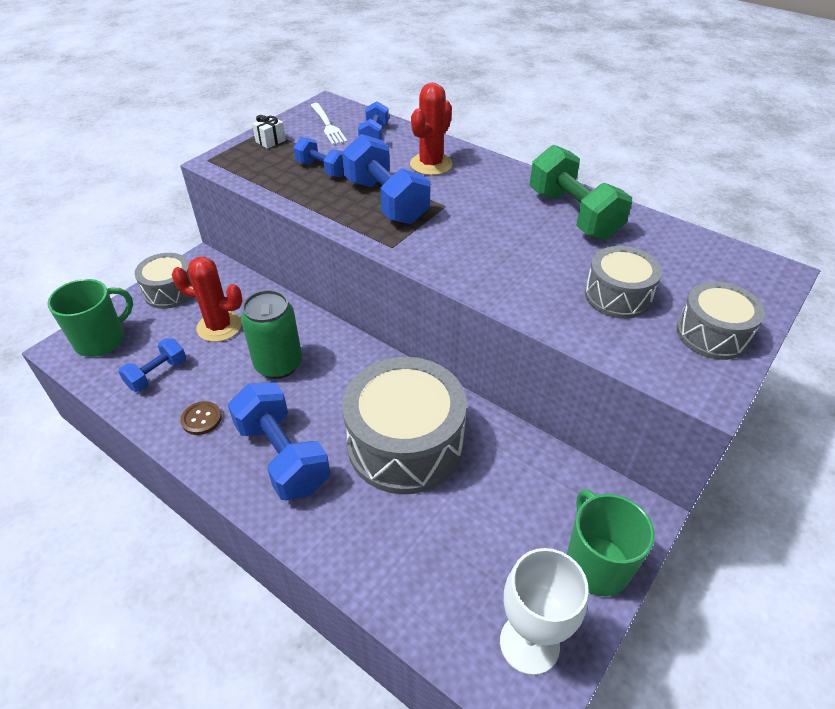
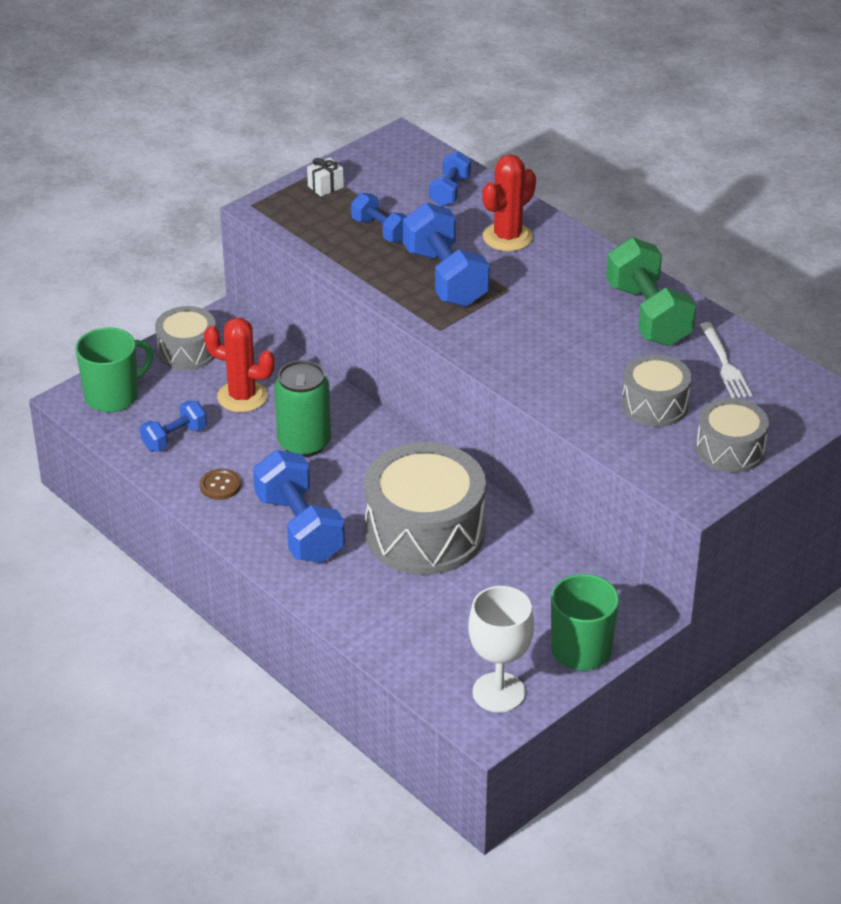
camera: 10 degrees right, 5 degrees down
white fork [311,103,347,145] -> white fork moved to [700,322,753,398]

